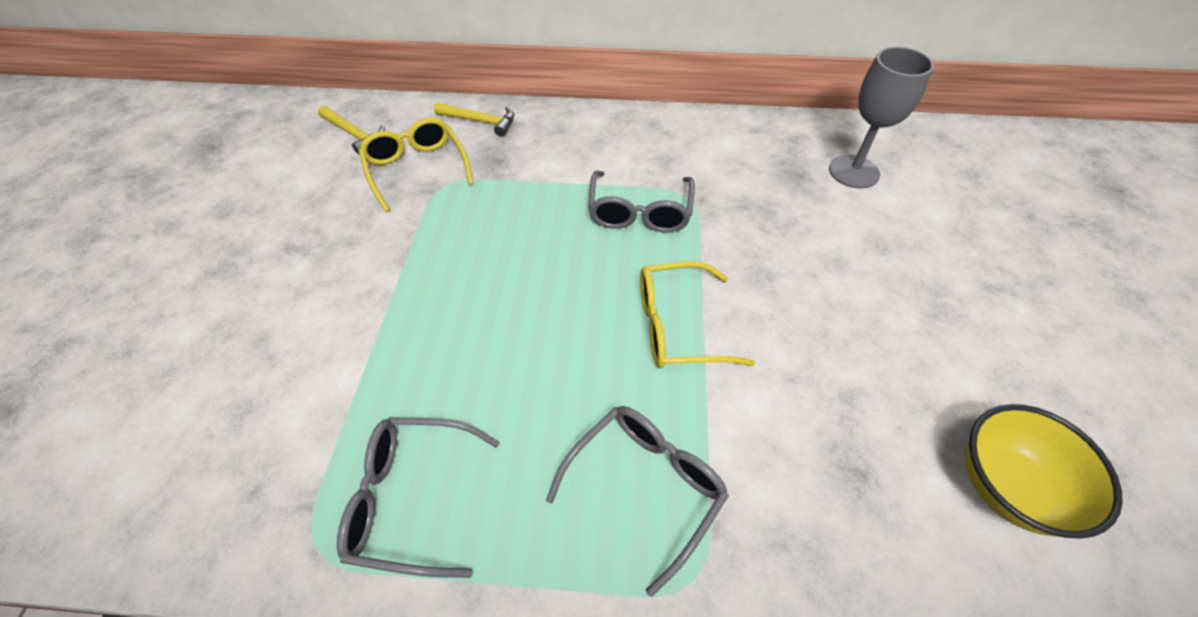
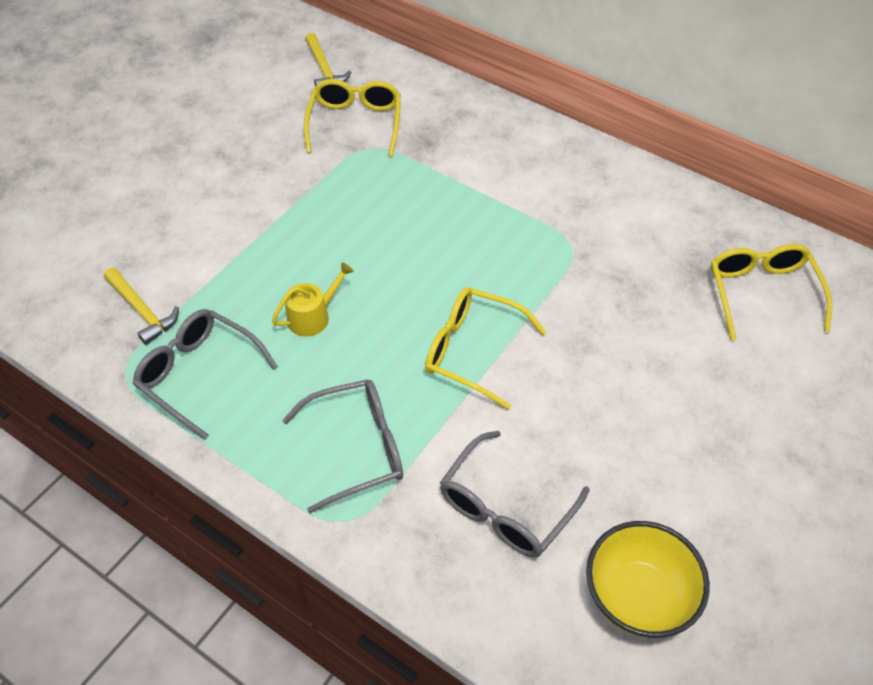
camera: 30 degrees right, 0 degrees up
yellow hammer [434,102,514,137] -> yellow hammer moved to [104,268,179,345]
grey glasses [588,171,695,233] -> grey glasses moved to [440,431,590,557]
grey goblet [829,47,934,188] -> yellow glasses [711,244,833,340]
none -> yellow watering can [272,262,354,337]

